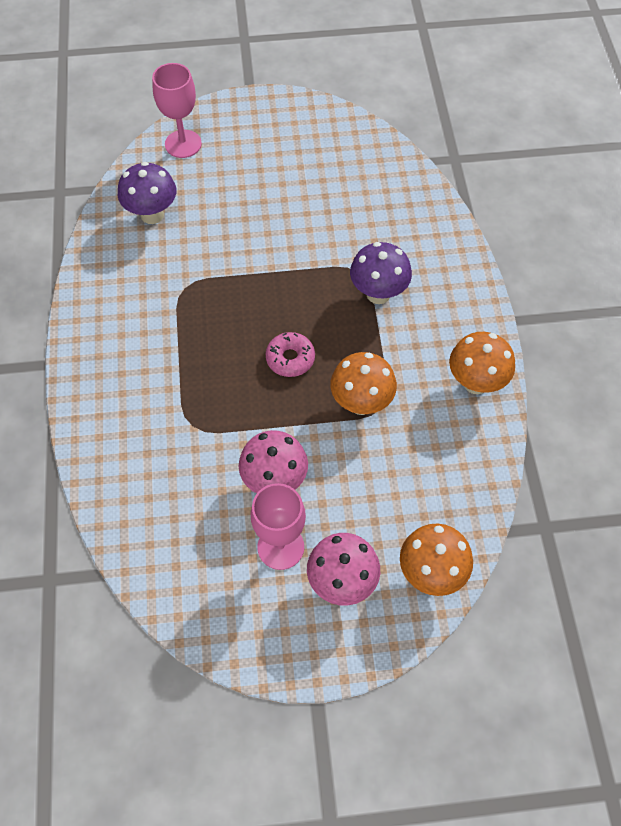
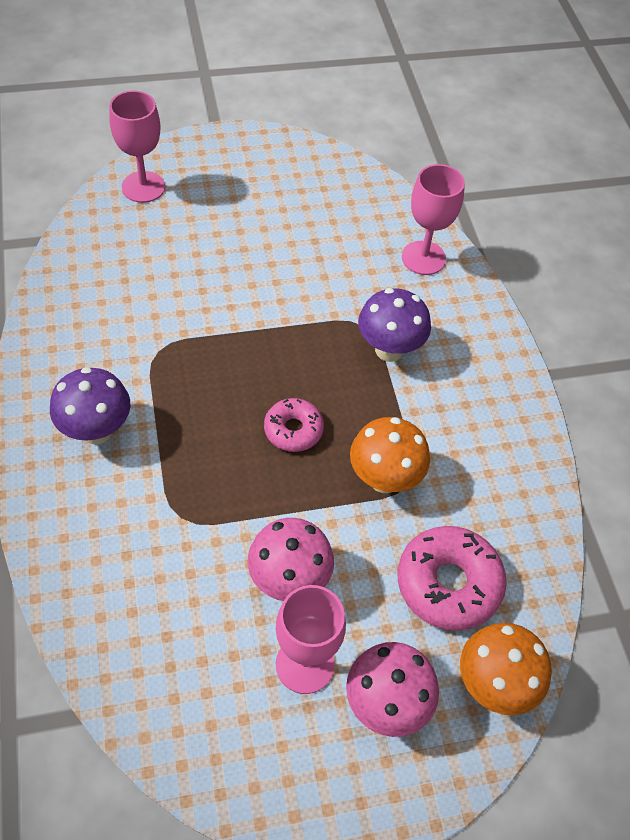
camera: 10 degrees left, 5 degrees down
purple mushroom [118,162,176,224] -> purple mushroom moved to [50,367,131,444]
orange mushroom [449,332,515,394] -> none
none -> pink donut [398,526,507,631]
none -> pink goblet [402,164,465,275]

